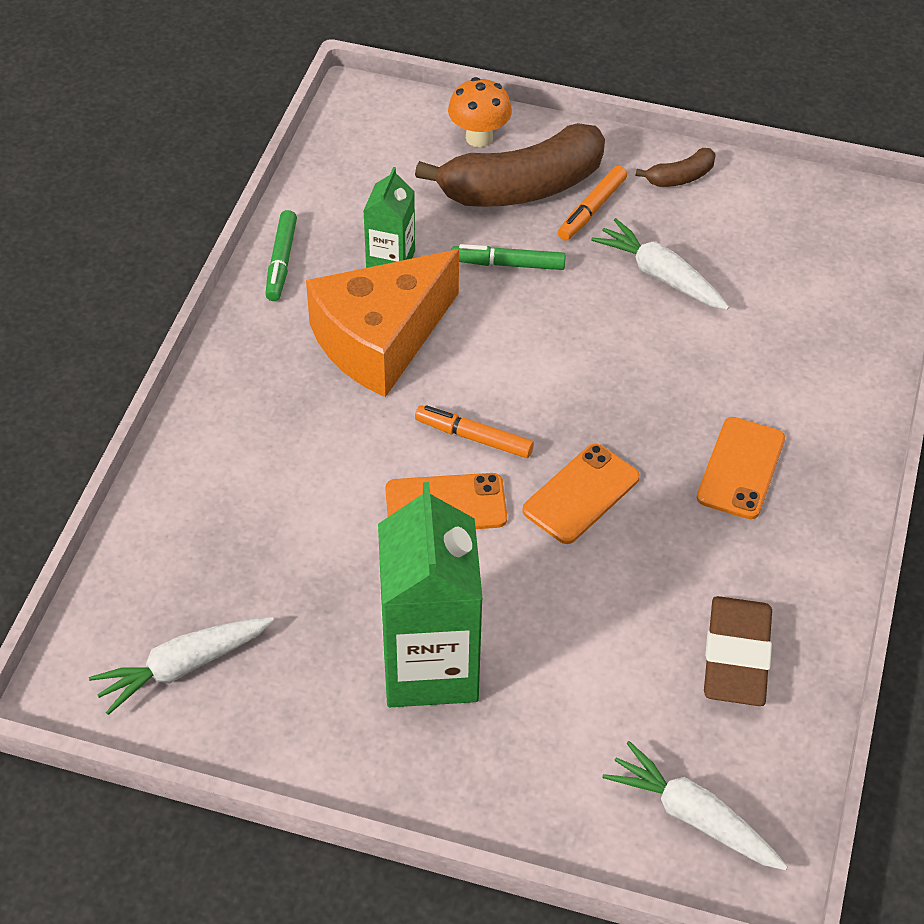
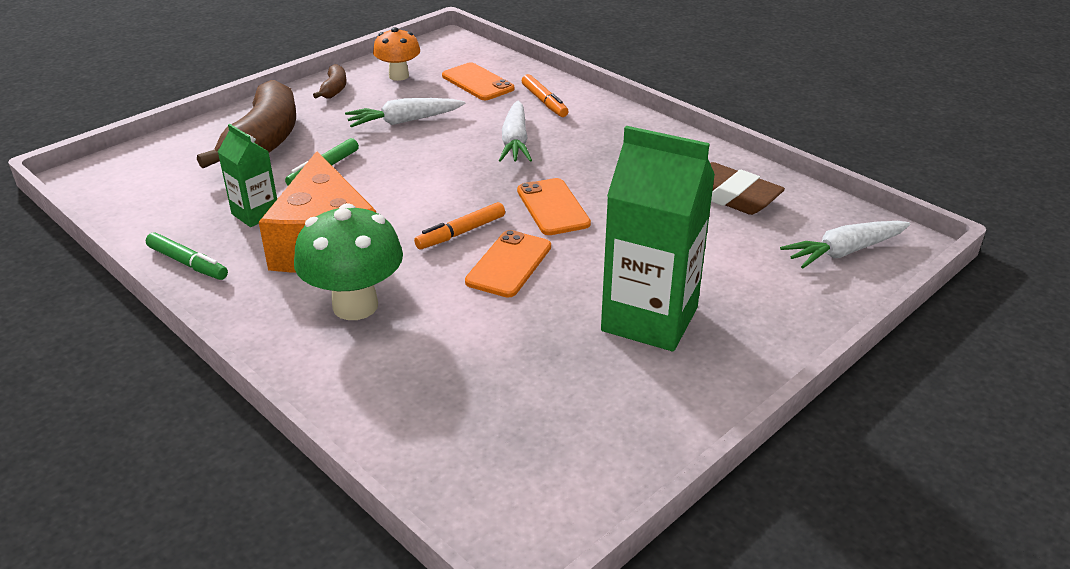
camera: 60 degrees left, 15 degrees down
white carrot [89,617,274,715] -> white carrot moved to [499,101,532,162]
orange mushroom [448,77,512,147] -> orange mushroom moved to [373,27,420,81]
orange marker [558,166,627,241] -> orange marker moved to [522,74,569,117]
orange phone [697,417,785,519] -> orange phone moved to [442,62,514,100]
none -> green mushroom [294,203,403,320]

